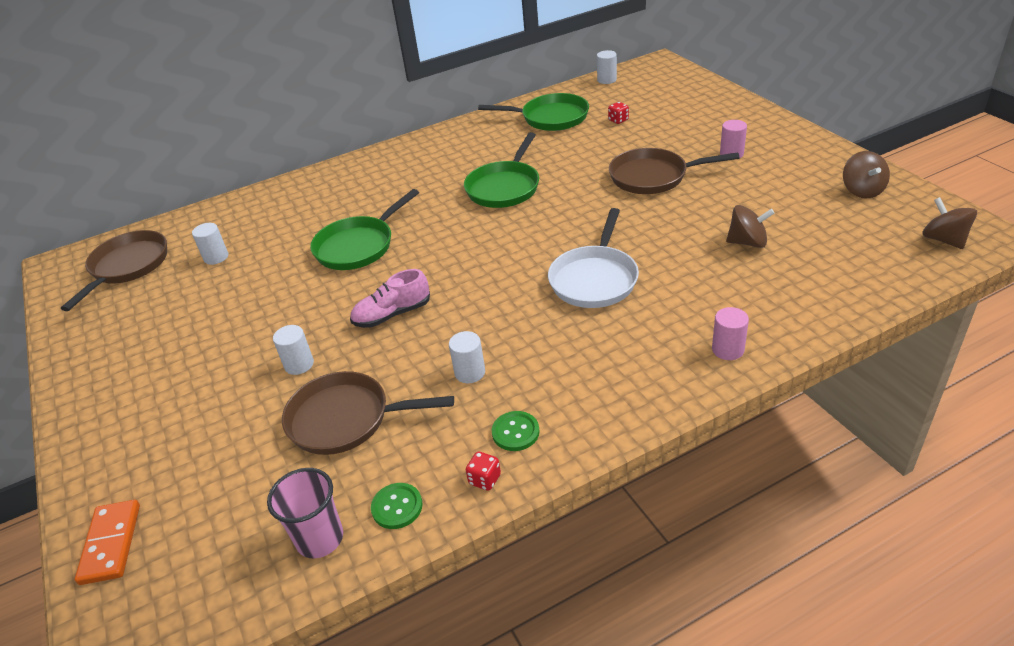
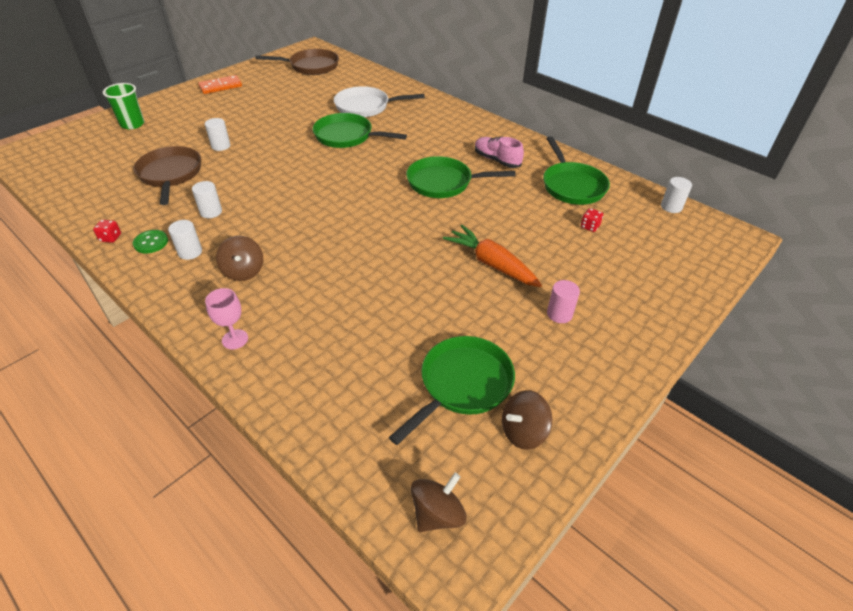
camera: 65 degrees right, 5 degrees up
orange domino [75,500,140,585] -> orange domino moved to [198,75,242,94]
white cylinder [192,223,228,265] -> white cylinder moved to [168,220,202,260]
pink cup [267,468,343,558] -> none
pink shoe [350,269,430,328] -> pink shoe moved to [475,137,524,168]
green button [371,483,423,529] -> none
white pan [548,208,639,308] -> white pan moved to [334,86,425,117]
brown pan [609,148,739,194] -> orange carrot [443,225,542,287]
pink cylinder [712,307,749,360] -> pink goblet [205,288,248,349]
brown spinning top [726,205,775,248] -> brown spinning top moved to [216,236,263,281]
none -> green cup [103,83,144,129]
none -> green pan [389,336,515,445]

